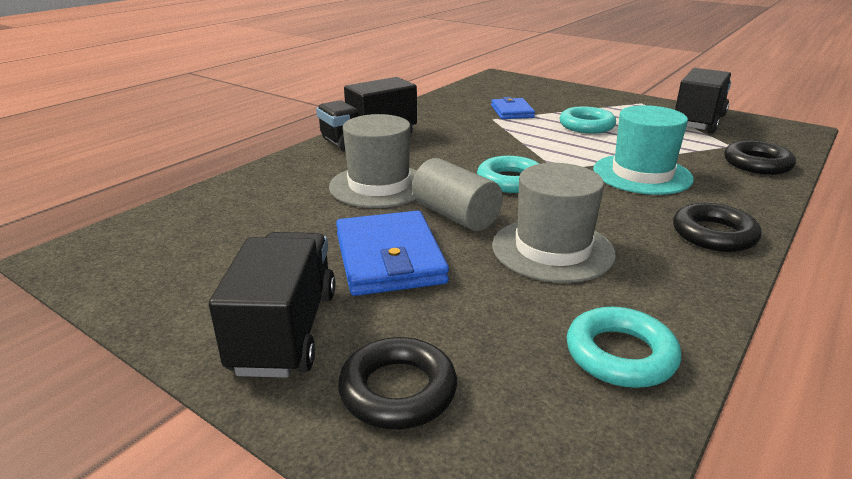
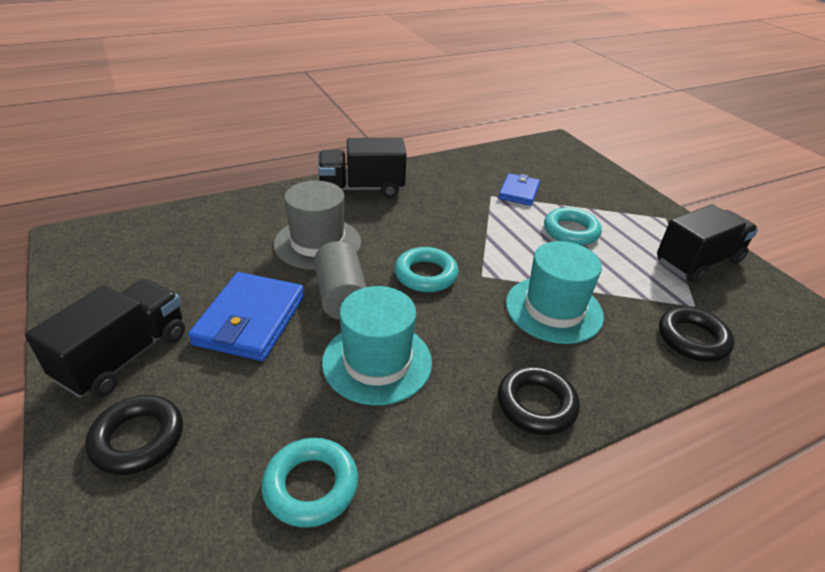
camera: 25 degrees right, 10 degrees up
grey hat [492,163,616,283] -> turquoise hat [322,286,432,405]

